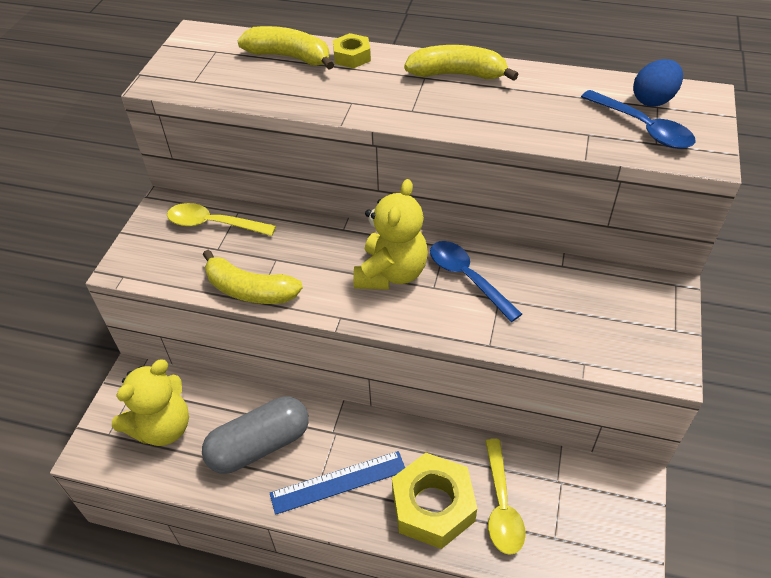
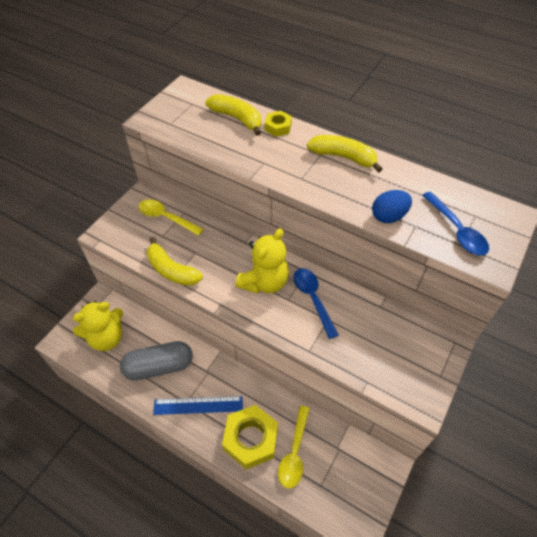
camera: 15 degrees right, 5 degrees up
blue egg [633,59,683,107] -> blue egg moved to [372,190,412,223]

